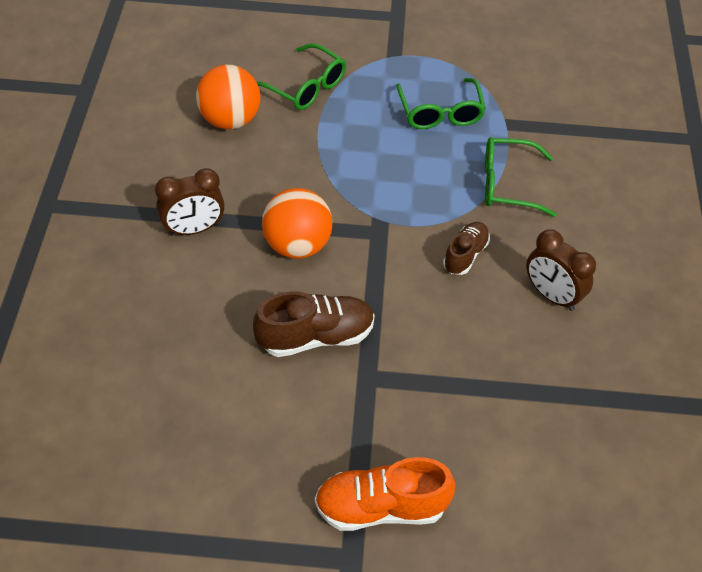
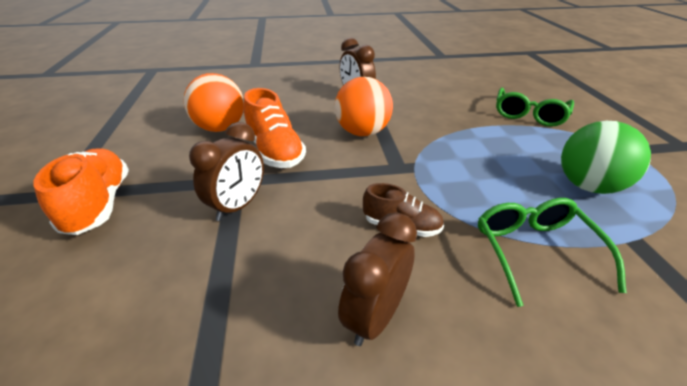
camera: 80 degrees right, 15 degrees down
orange ball [196,65,260,129] -> orange ball moved to [184,73,244,132]
brown shoe [253,291,375,357] -> orange shoe [244,88,306,168]
green glasses [396,78,486,129] -> green ball [561,121,651,194]
none -> brown clock [189,122,264,221]

